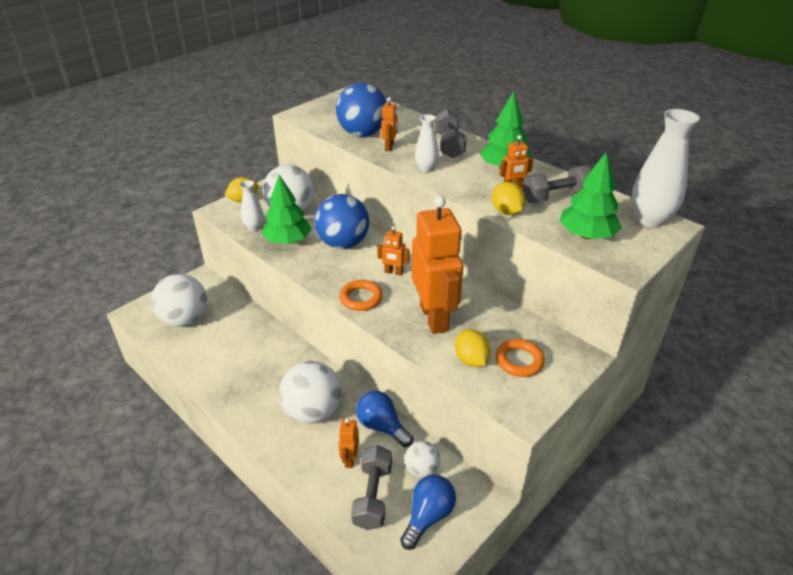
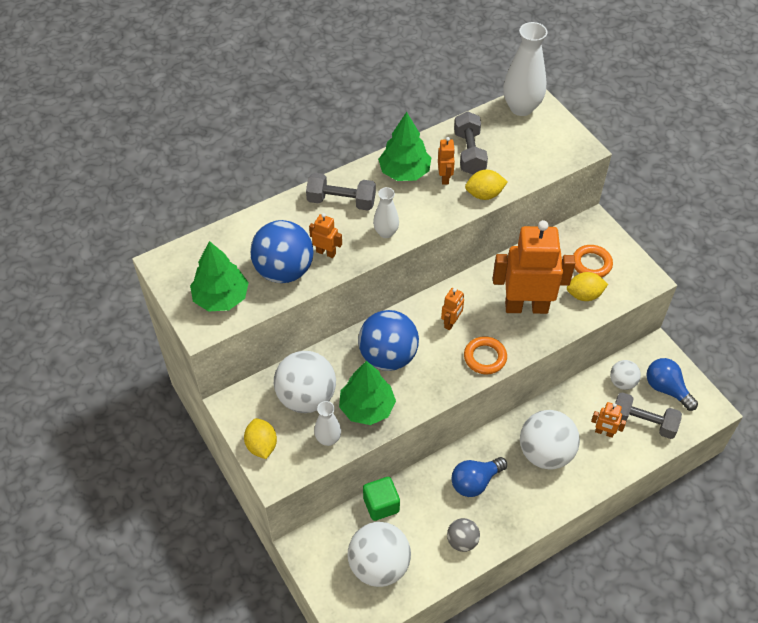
camera: 75 degrees left, 15 degrees up
blue light bulb [356,391,413,447] -> blue light bulb moved to [452,457,507,497]
green tree [559,151,622,239] -> green tree moved to [190,241,249,312]
none -> green cube [363,477,400,521]
none -> grey ball [447,518,480,552]

